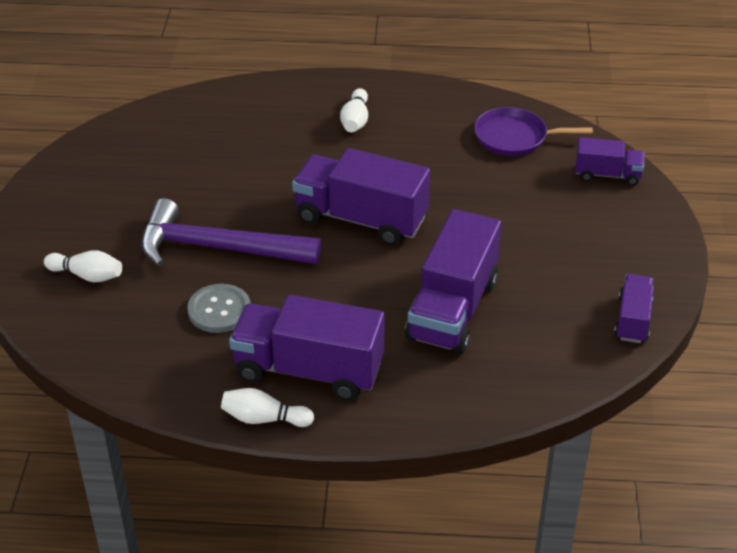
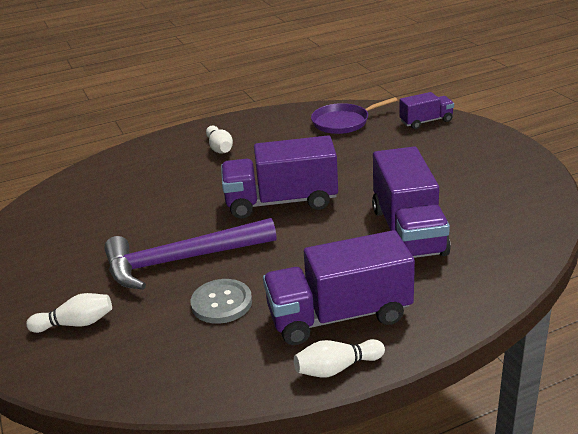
camera: 25 degrees left, 10 degrees down
purple truck [614,274,654,343] -> none

